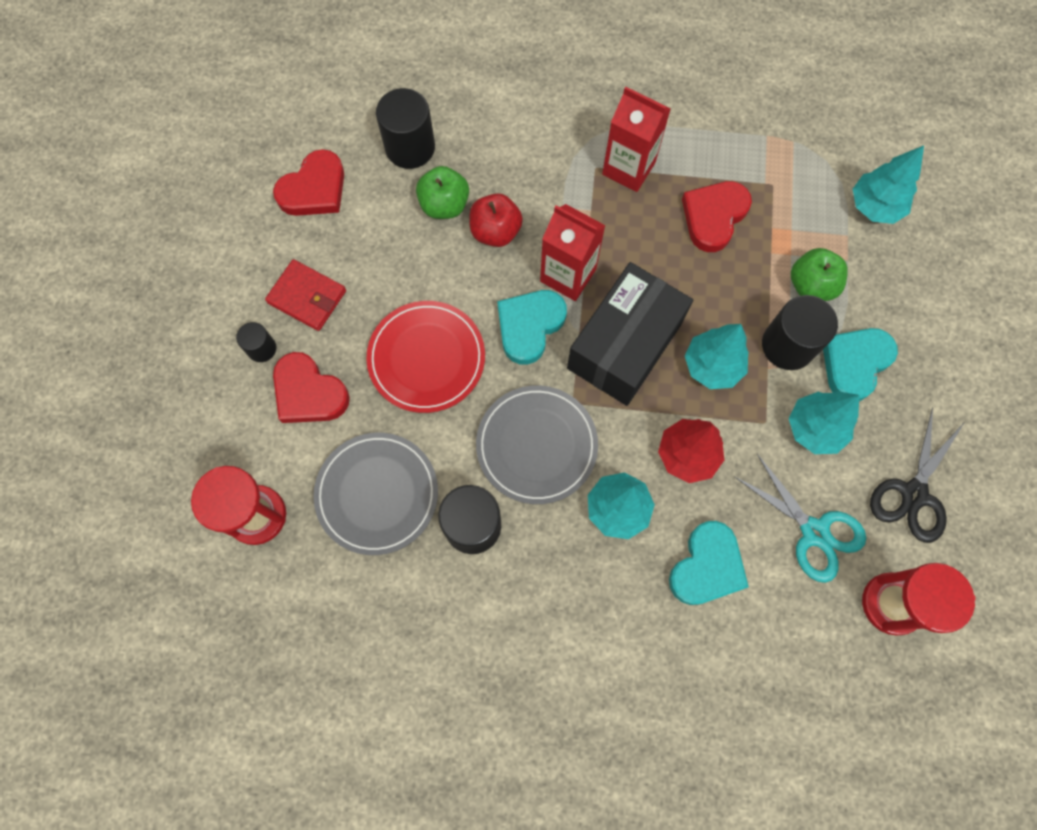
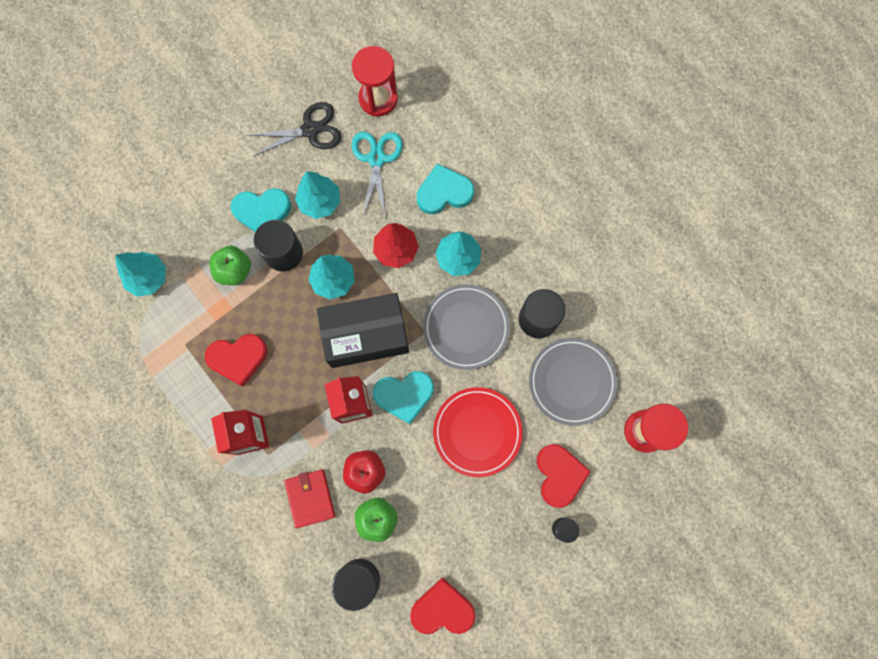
camera: 135 degrees left, 5 degrees up
red wallet [265,259,346,331] -> red wallet moved to [284,469,335,528]

